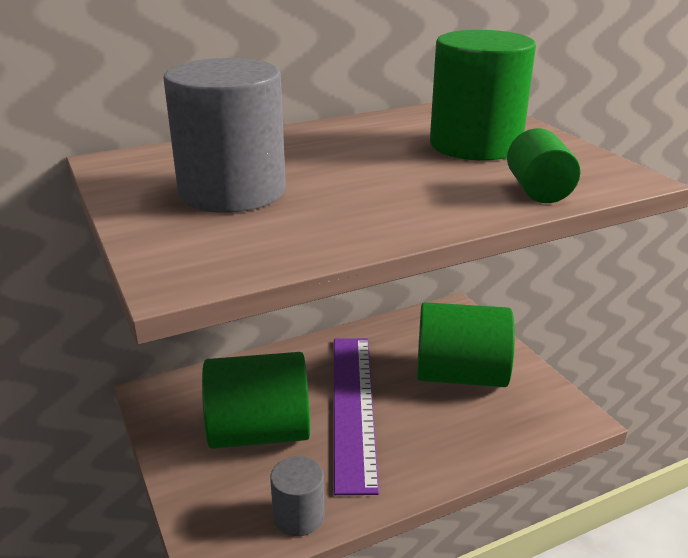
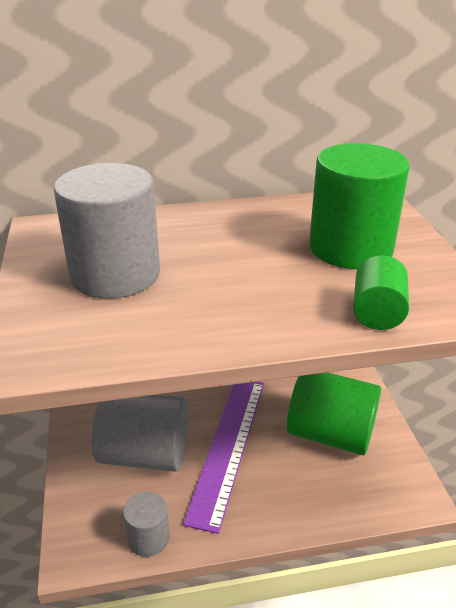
camera: 15 degrees right, 5 degrees up
green cylinder [202,352,310,449] -> grey cylinder [92,395,189,472]

